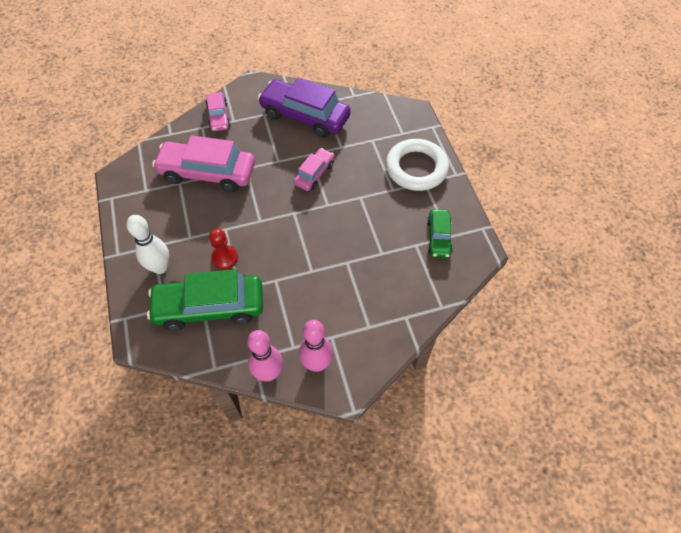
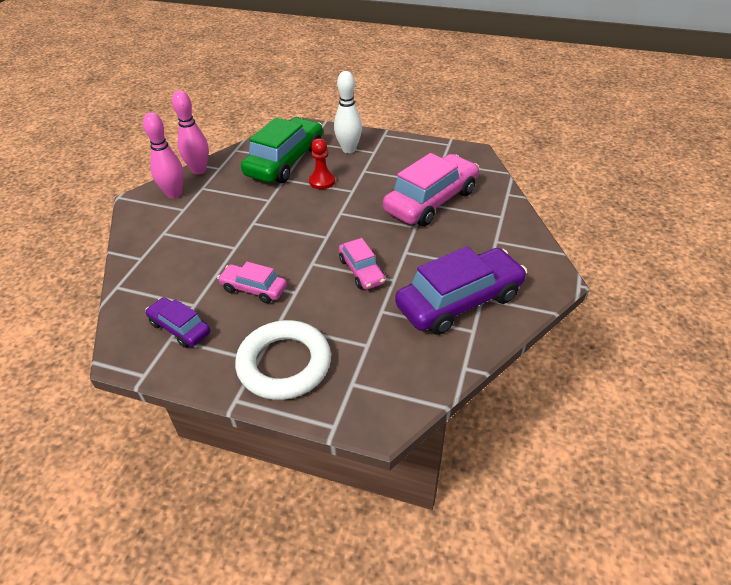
camera: 125 degrees right, 15 degrees down
pink car [206,92,230,131] -> pink car moved to [217,262,287,303]
green car [427,209,453,258] -> purple car [145,297,210,348]

